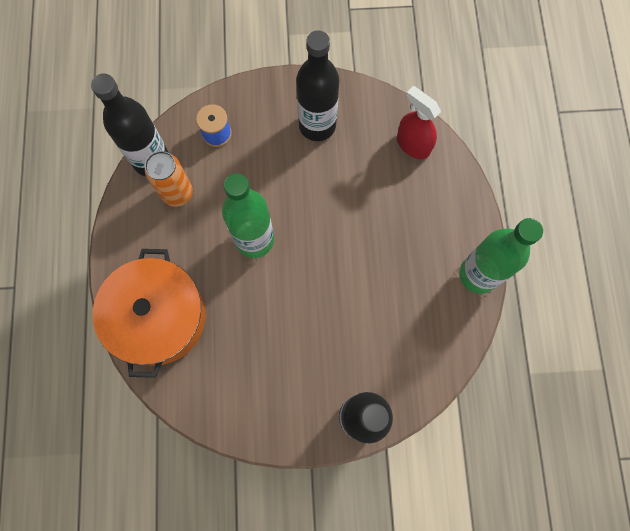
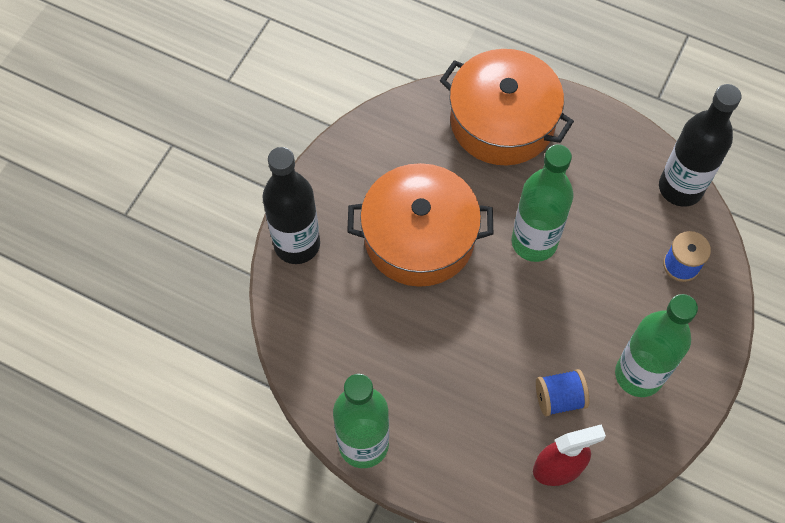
camera: 120 degrees right, 10 degrees down
orange can [145,151,193,207] -> none
black bottle [296,30,339,141] -> green bottle [615,294,698,397]
none -> orange pot [347,163,493,287]
none -> blue spool [536,369,589,416]

